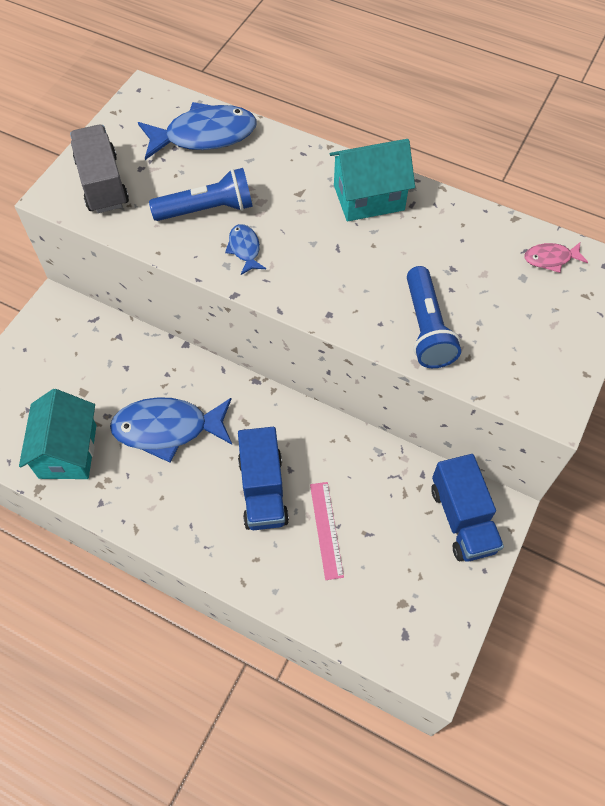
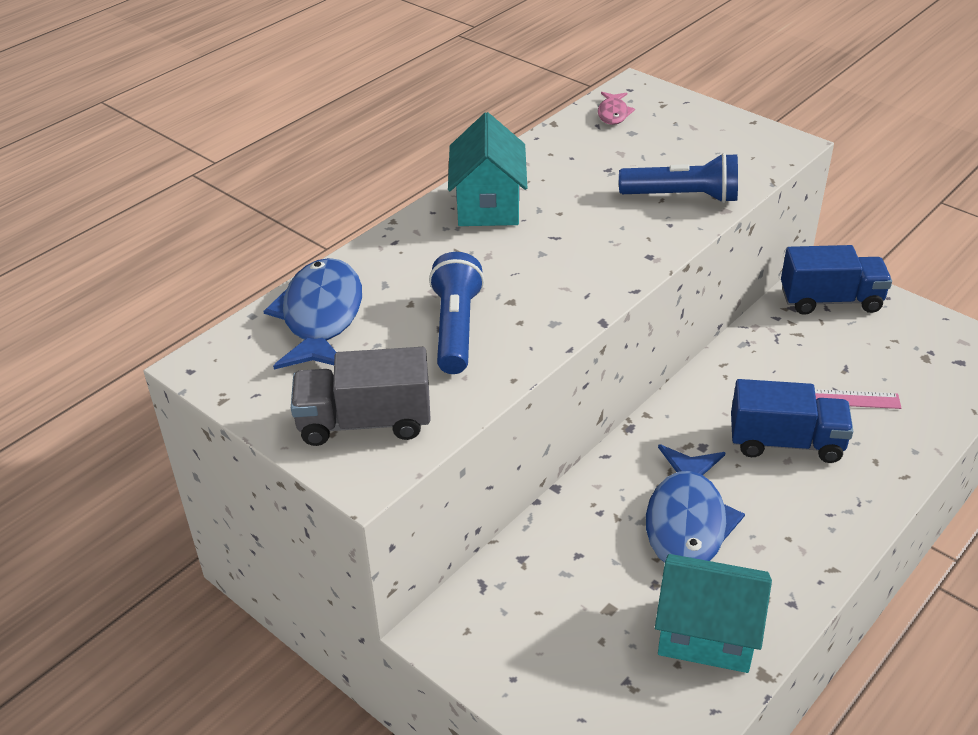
camera: 75 degrees left, 20 degrees down
blue fish [225,224,266,275] -> none

